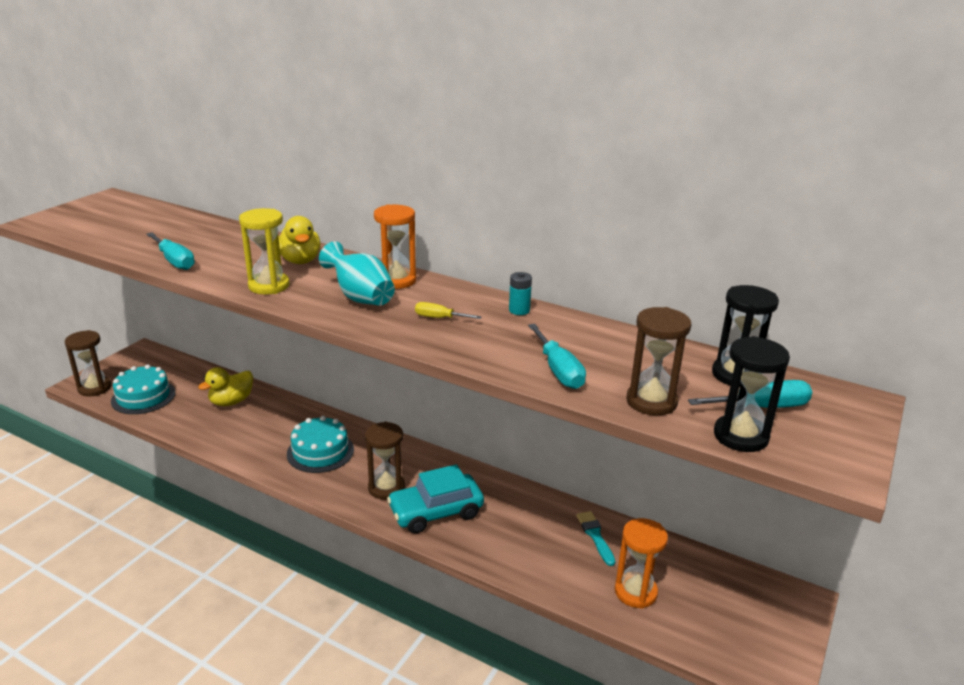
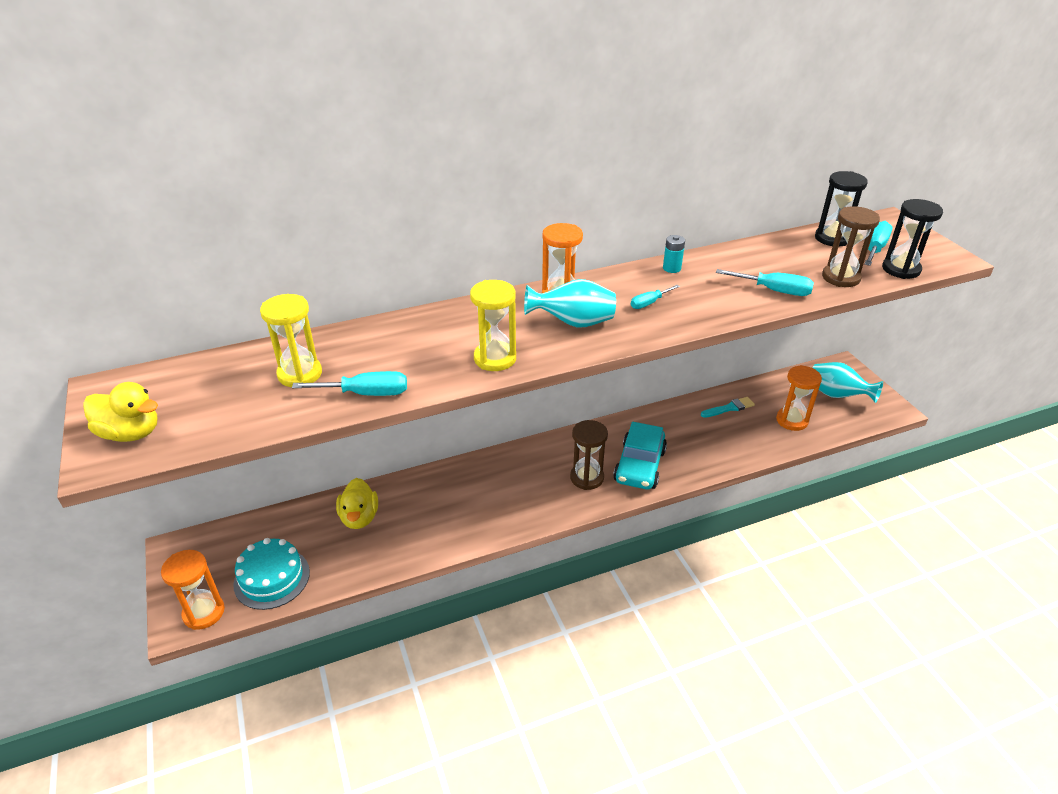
camera: 50 degrees left, 10 degrees up
brown hourglass [65,330,111,396] -> orange hourglass [161,550,225,630]
yellow duck [278,216,321,264] -> yellow duck moved to [83,382,158,442]
turquoise cake [287,416,354,473] -> none
yellow screwdriver [415,302,482,319] -> turquoise screwdriver [631,285,680,309]
turquoise brush [577,511,615,566] -> turquoise brush turned 135 degrees clockwise [701,397,755,418]
none -> yellow hourglass [260,294,322,387]
none -> turquoise vase [813,362,883,403]

